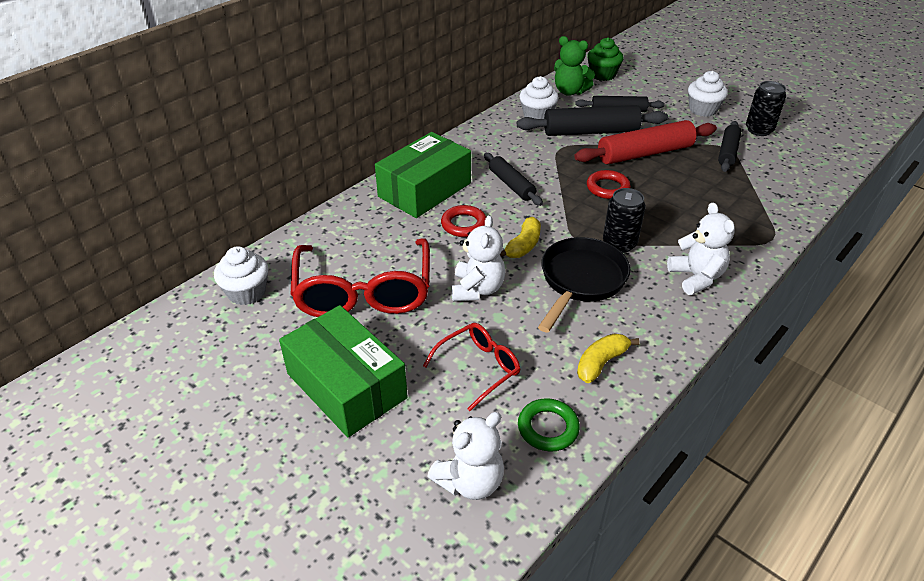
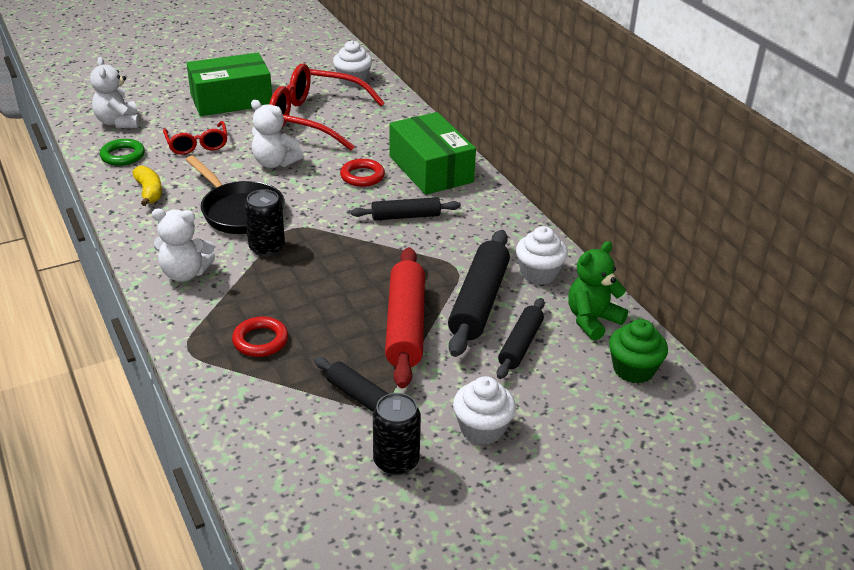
camera: 110 degrees right, 5 degrees down
yellow banana [500,217,541,258] -> none
red ring [587,170,631,199] -> red ring moved to [232,316,288,357]

